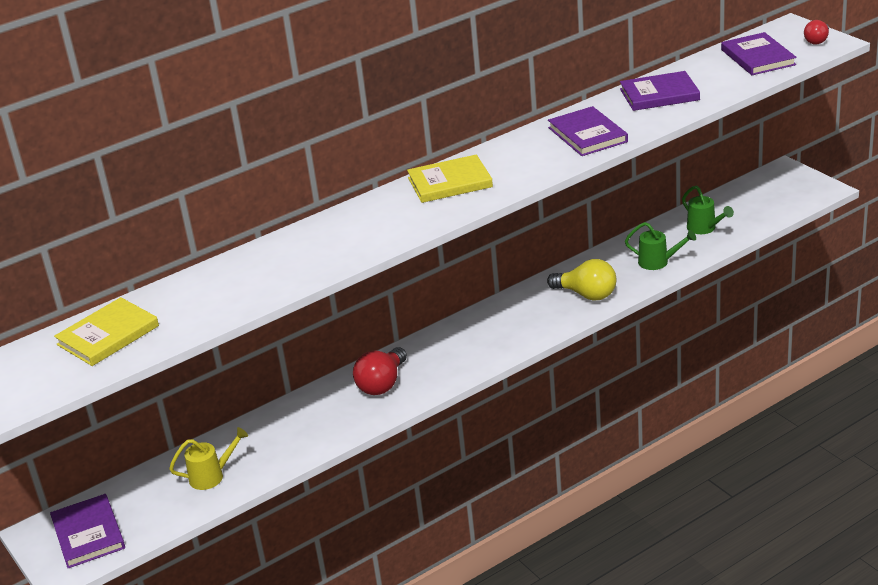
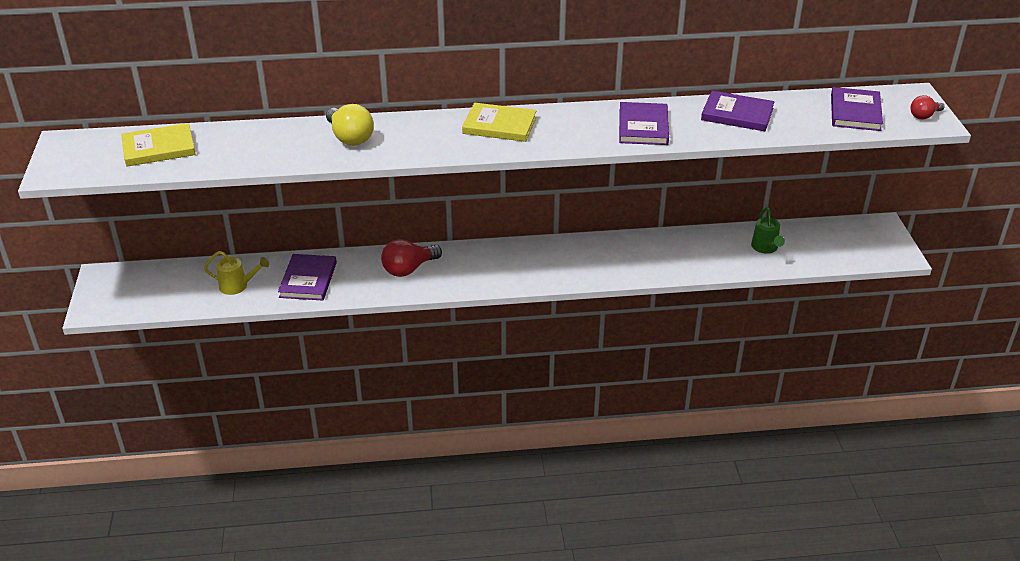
camera: 25 degrees right, 5 degrees up
purple book [50,494,125,568] -> purple book moved to [278,254,337,301]
yellow light bulb [547,259,616,300] -> yellow light bulb moved to [326,104,374,146]
green watering can [625,222,696,270] -> none

